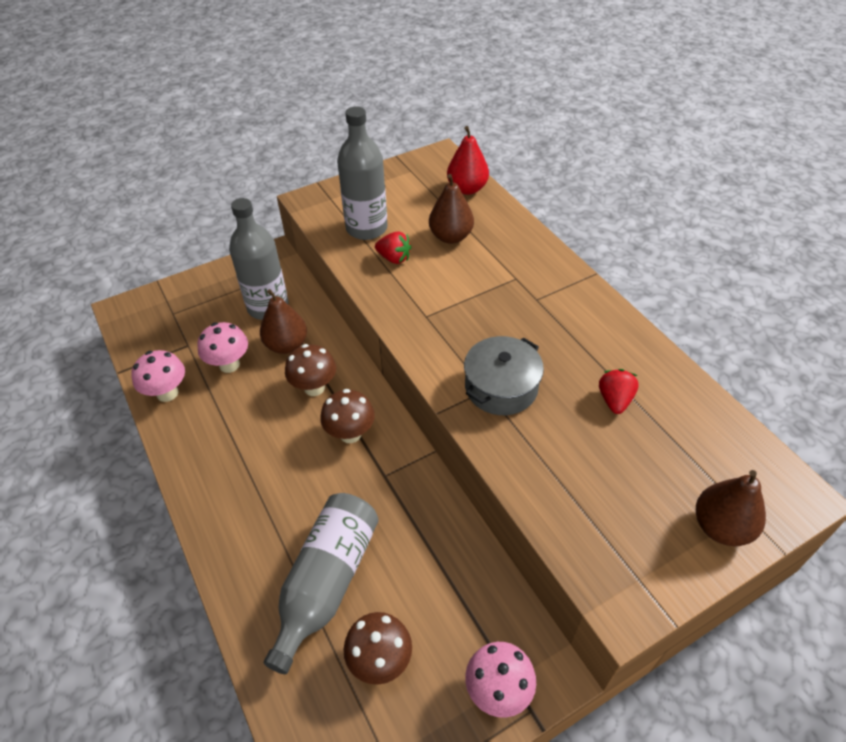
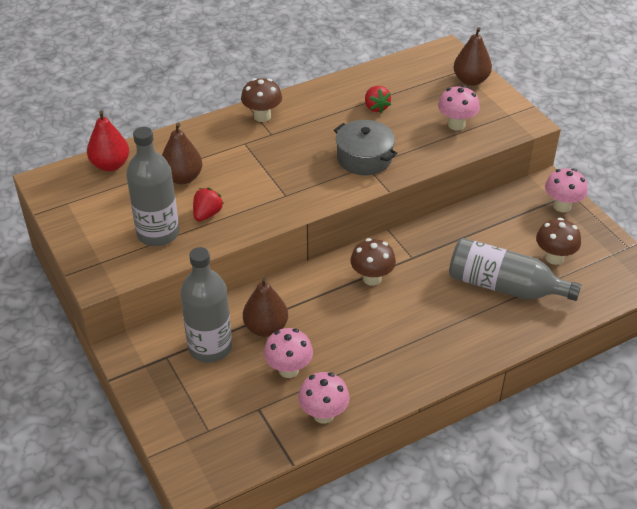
camera: 90 degrees left, 5 degrees down
brown mushroom [285,344,336,396] -> brown mushroom moved to [241,78,282,122]
red strawberry [599,369,639,414] -> red strawberry turned 120 degrees counterclockwise [365,86,391,113]
none -> pink mushroom [438,85,480,131]

